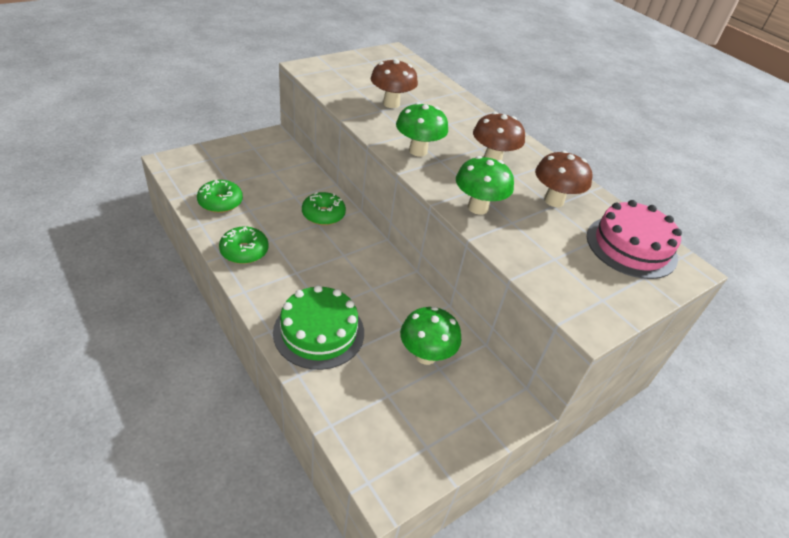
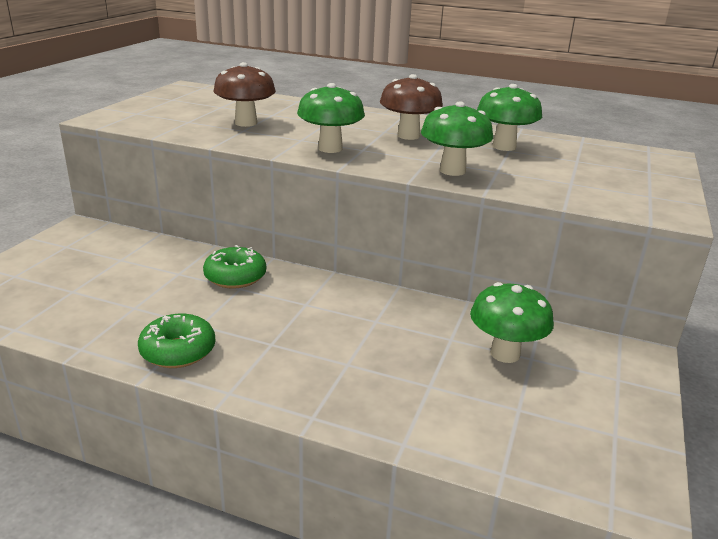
camera: 30 degrees left, 15 degrees down
green donut [197,180,243,213] -> none
green cake [273,285,364,370] -> none
brown mushroom [535,151,592,207] -> green mushroom [477,84,542,151]
pink cake [587,200,682,279] -> none

